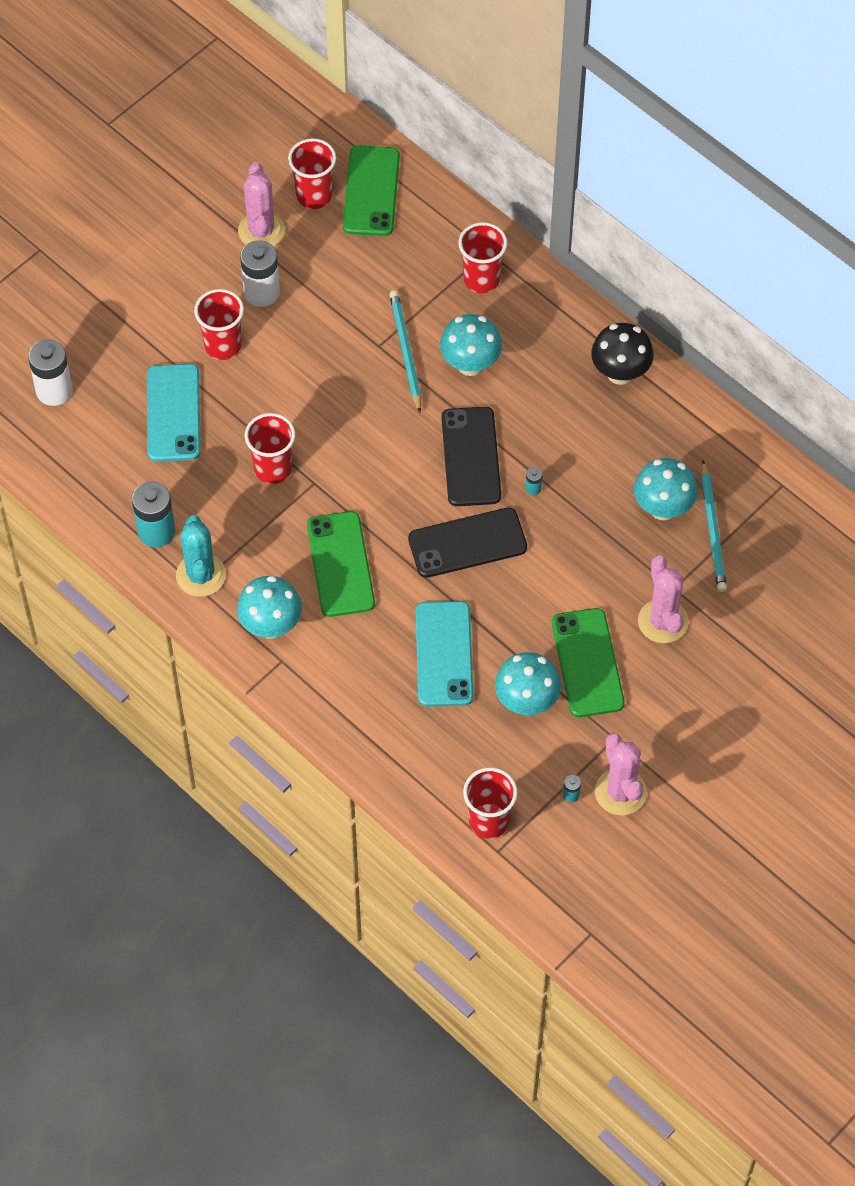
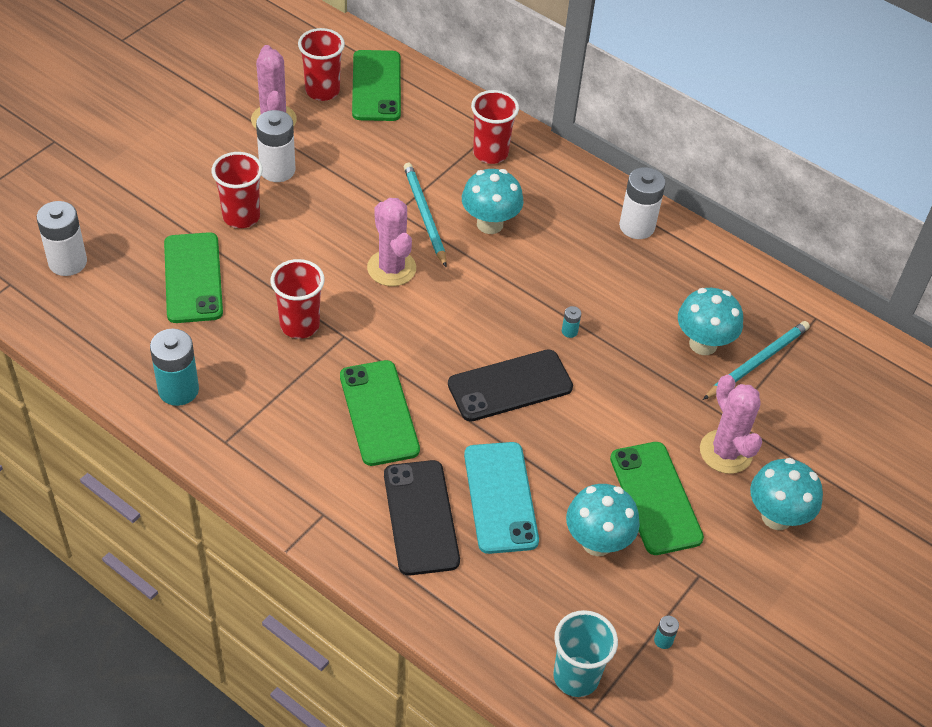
camera: 10 degrees left, 10 degrees down
turquoise phone [147,364,201,462] -> green phone [164,232,223,323]
turquoise cactus [176,515,226,597] -> none
turquoise mushroom [237,576,302,639] -> turquoise mushroom moved to [750,458,823,530]
black phone [442,407,501,506] -> black phone moved to [384,460,460,576]
red cup [463,767,517,839] -> turquoise cup [553,610,618,697]
black mushroom [591,323,653,385] -> white battery [619,167,666,239]
pink cactus [595,733,647,815] -> pink cactus moved to [367,198,416,286]
turquoise pencil [701,460,727,592] -> turquoise pencil turned 120 degrees counterclockwise [703,321,810,400]

